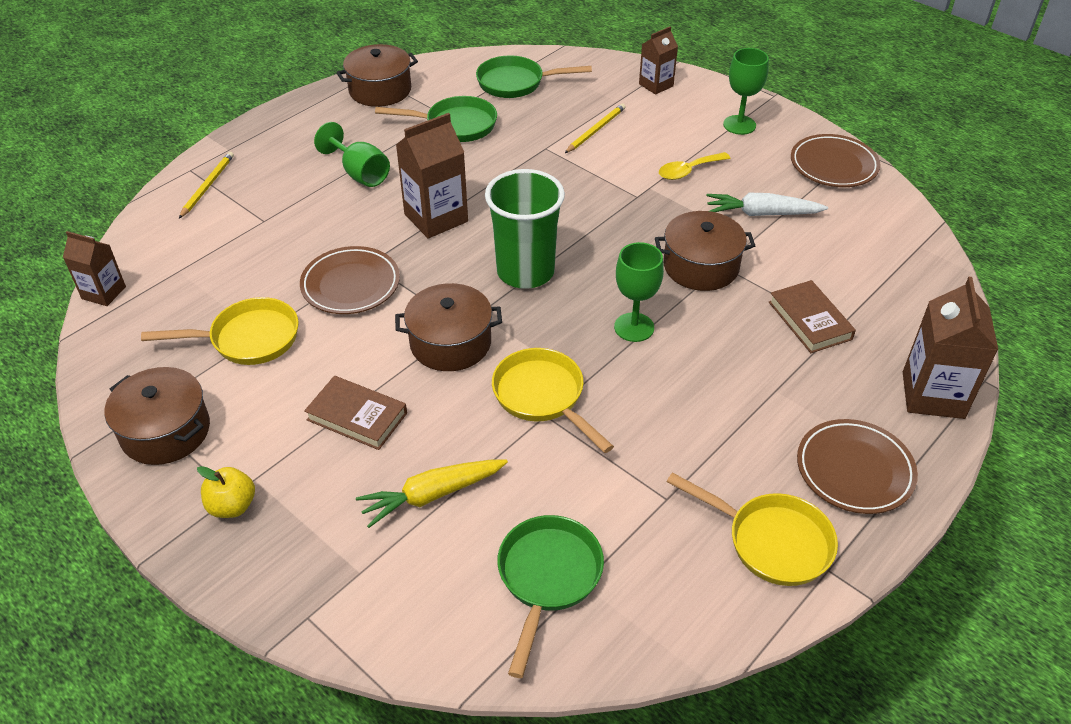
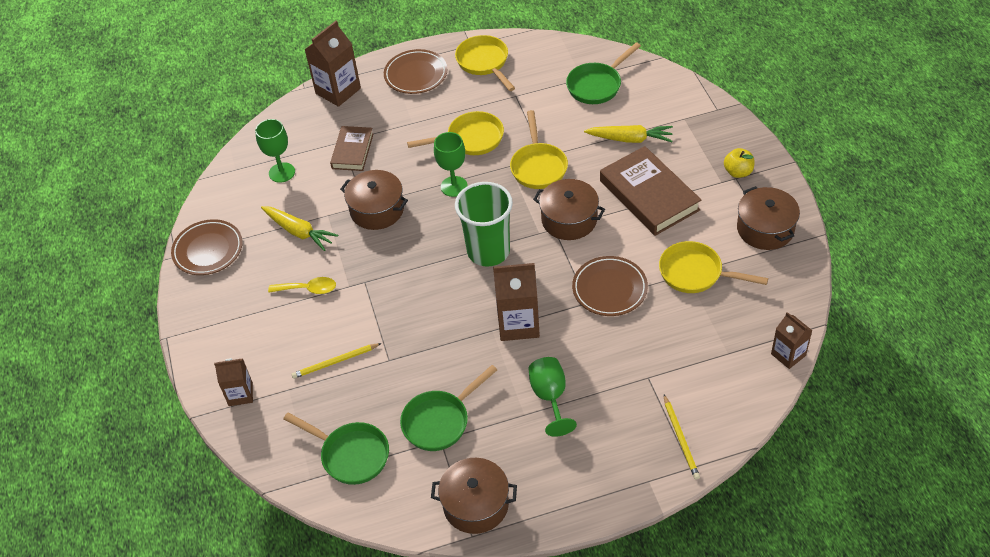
camera: 145 degrees left, 5 degrees up
yellow pencil [179,152,234,218] -> yellow pencil turned 60 degrees counterclockwise [664,395,700,480]
brown book [304,376,407,450] -> brown book [600,146,701,236], size x1.68
green pan [375,96,497,142] -> green pan turned 75 degrees counterclockwise [400,365,497,451]
white carrot [706,193,828,216] -> yellow carrot [261,206,338,251]
green goblet [723,48,769,135] -> green goblet moved to [255,119,295,183]
none -> yellow pan [407,111,504,155]

